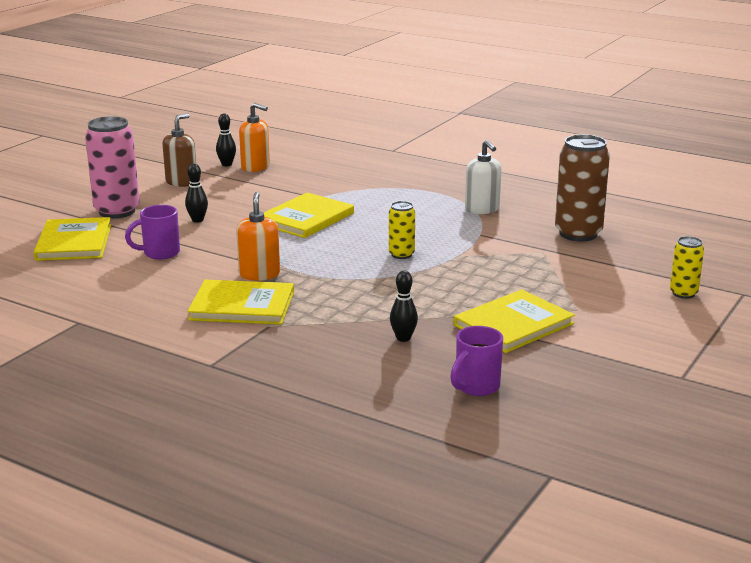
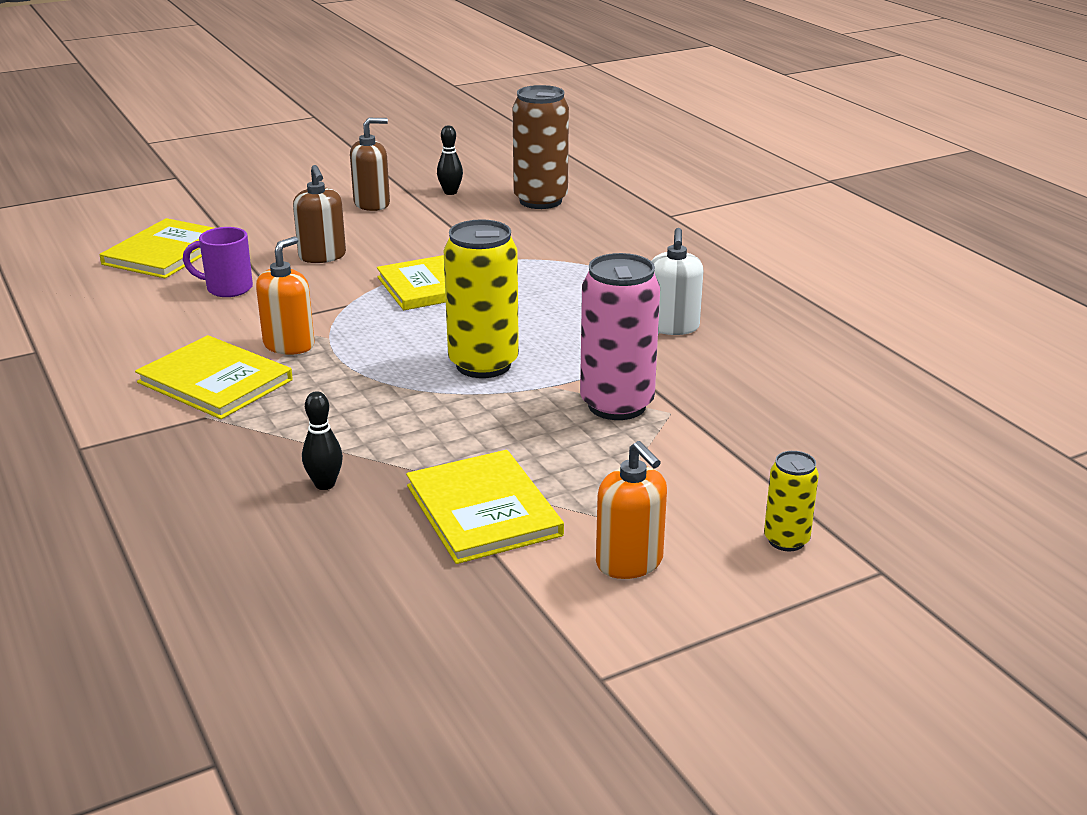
camera: 30 degrees right, 5 degrees up
pink can [85,116,140,218] -> pink can moved to [580,253,660,420]
black bowling pin [185,164,208,223] -> brown soap dispenser [293,165,346,263]
orange soap dispenser [239,103,270,172] -> orange soap dispenser moved to [596,441,667,579]
yellow can [389,201,415,259] -> yellow can [444,219,519,378], size x1.89
purple mug [450,326,503,396] -> none
yellow book [454,289,575,353] -> yellow book turned 75 degrees clockwise [406,450,564,564]
brown can [555,135,610,242] -> brown can moved to [513,85,569,209]

